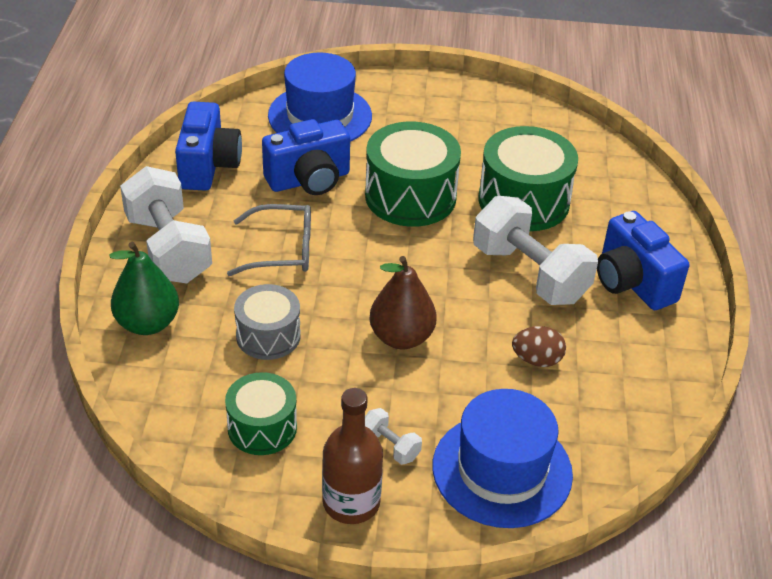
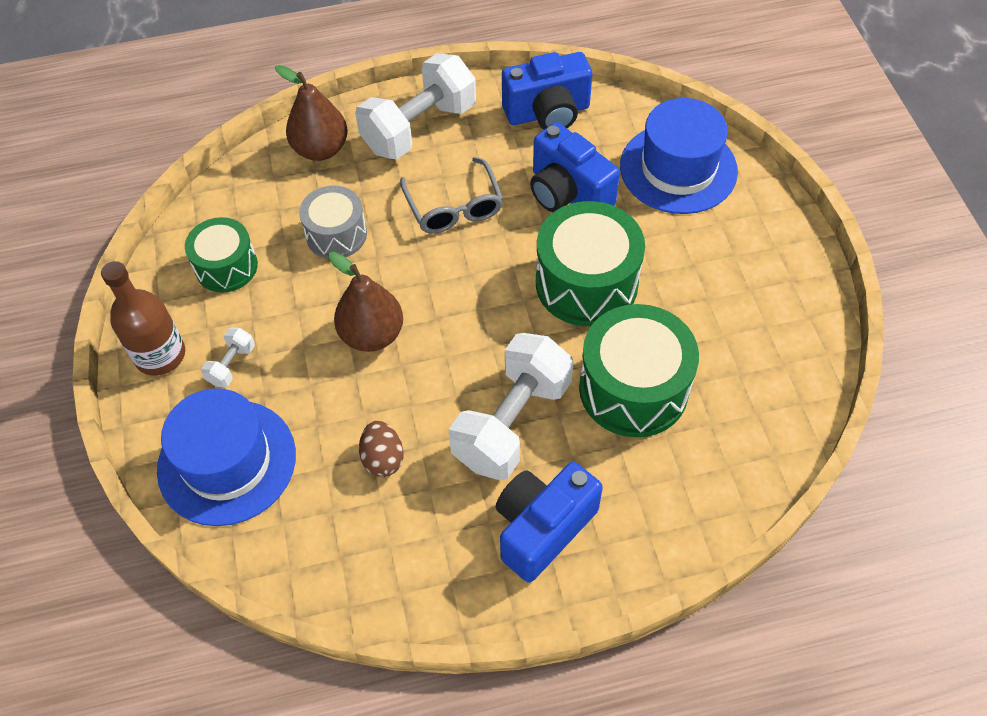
camera: 75 degrees right, 15 degrees up
green pear [109,242,179,335] -> brown pear [275,65,348,161]

